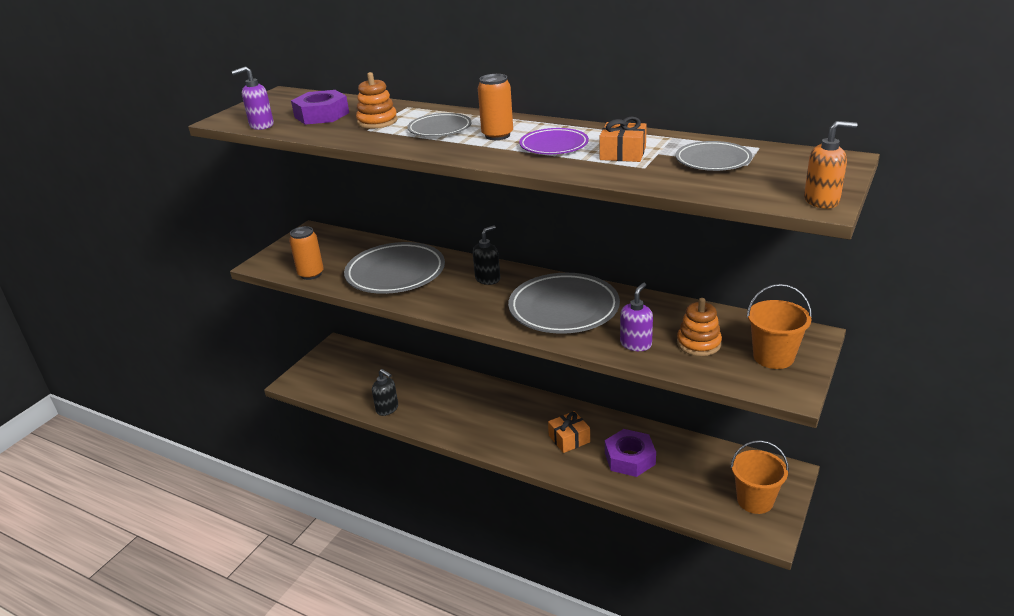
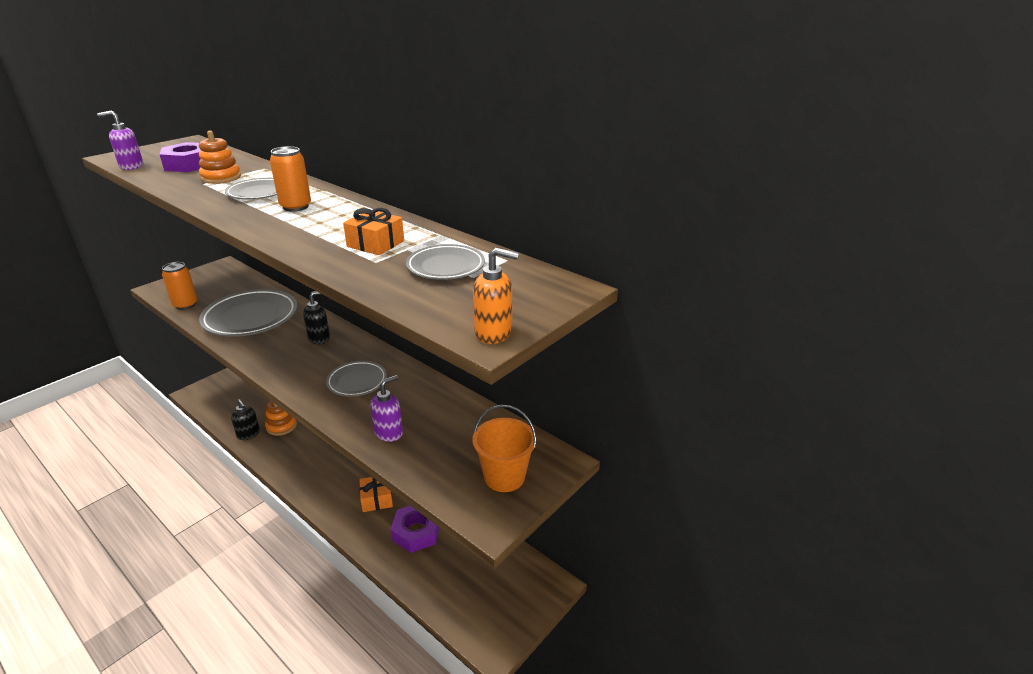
camera: 10 degrees right, 0 degrees up
grey plate [508,273,620,334] -> grey plate [326,361,387,397], size x0.55
purple plate [519,128,589,154] -> none
orange stacking toy [677,298,722,356] -> orange stacking toy moved to [265,401,297,436]
orange bucket [731,440,789,514] -> none

